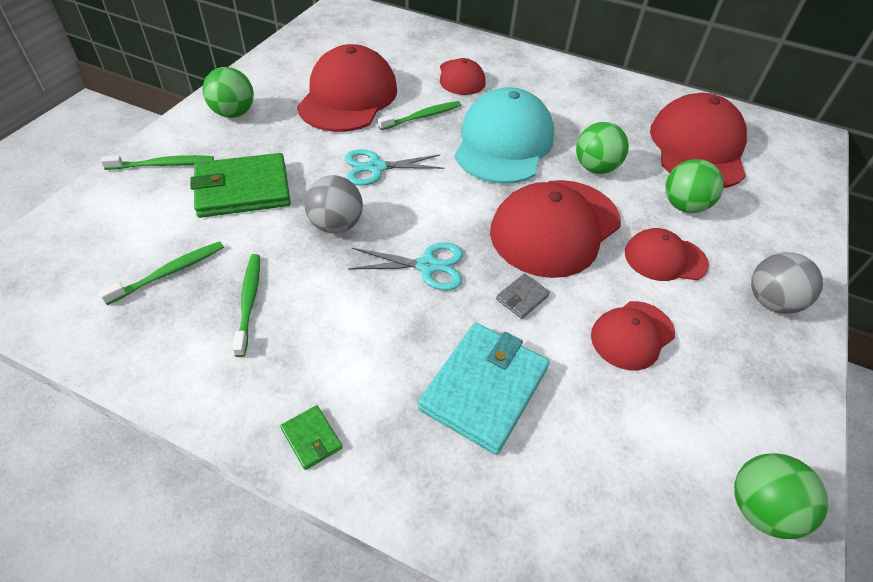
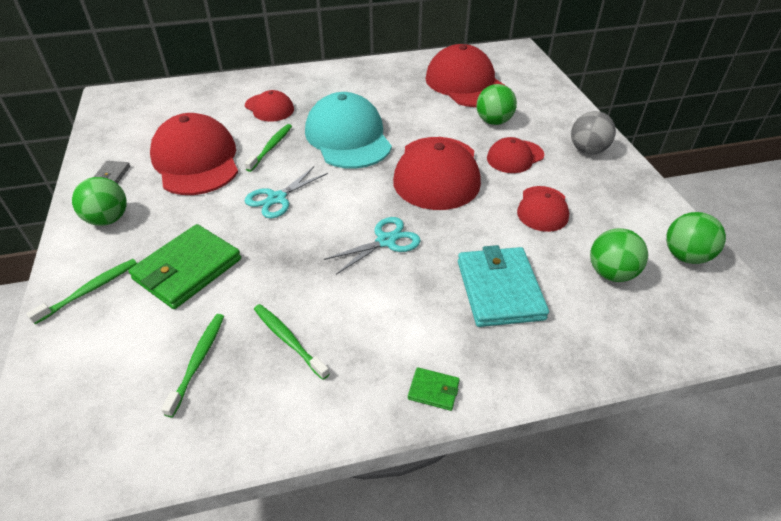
camera: 35 degrees left, 5 degrees down
grey ball [304,175,363,234] -> none
grey wallet [496,274,550,319] -> grey wallet moved to [94,161,130,184]
green ball [576,122,629,174] -> green ball moved to [590,228,648,282]

